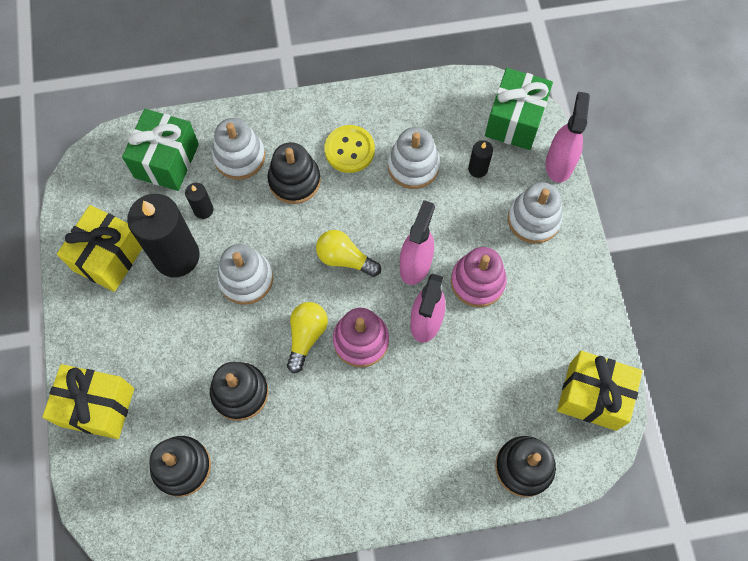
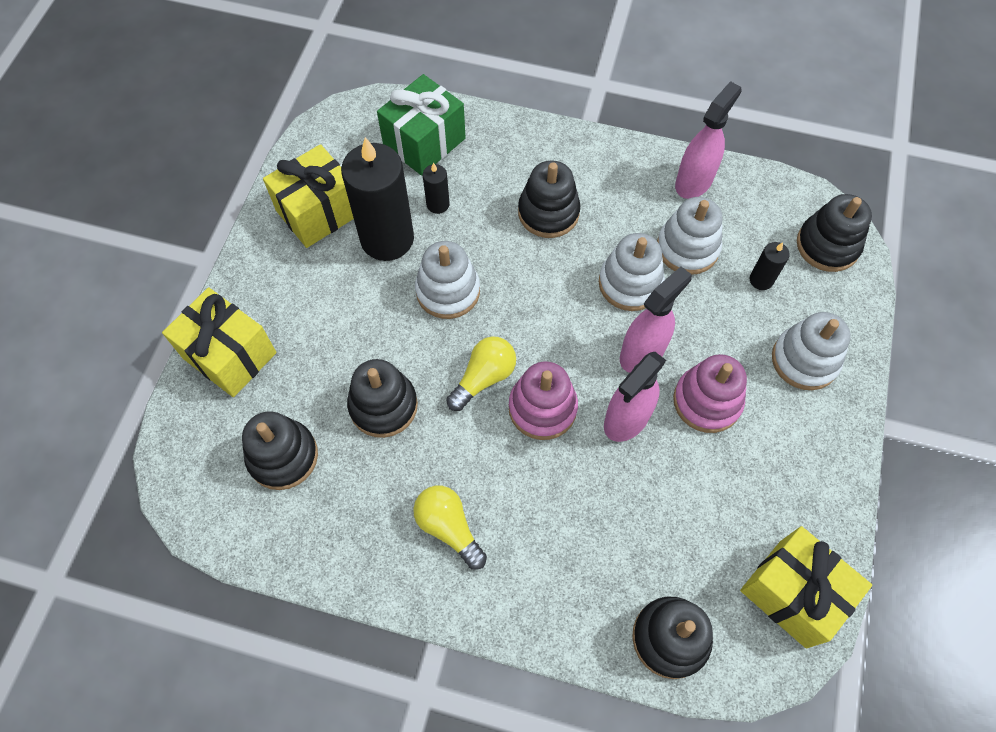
camera: 25 degrees right, 5 degrees down
white stacking toy [212,118,265,180] -> white stacking toy moved to [599,233,665,311]
yellow light bulb [316,230,381,277] -> yellow light bulb moved to [413,486,487,570]
yellow button [324,125,375,173] -> none
green gift [485,68,553,150] -> black stacking toy [797,194,872,272]
pink spray bottle [546,92,590,183] -> pink spray bottle moved to [675,81,742,199]

